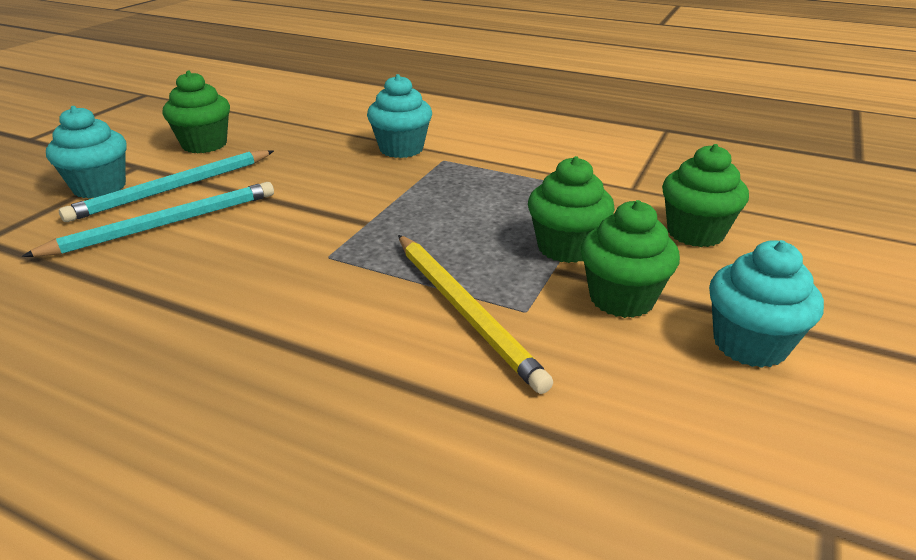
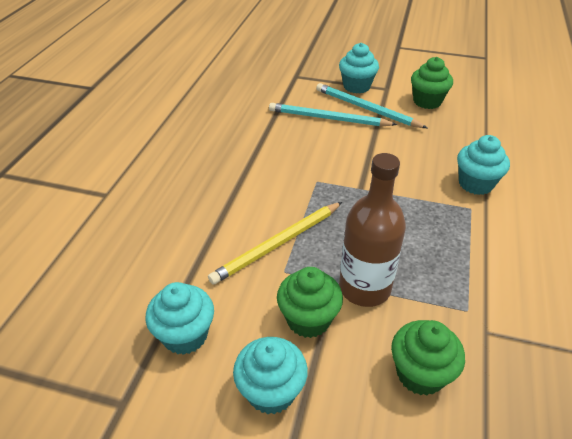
camera: 80 degrees right, 10 degrees up
turquoise pencil [21,182,274,257] -> turquoise pencil turned 150 degrees clockwise [269,103,397,126]
green cupcake [528,156,615,263] -> brown bottle [339,153,406,307]
none -> turquoise cupcake [146,282,214,355]

